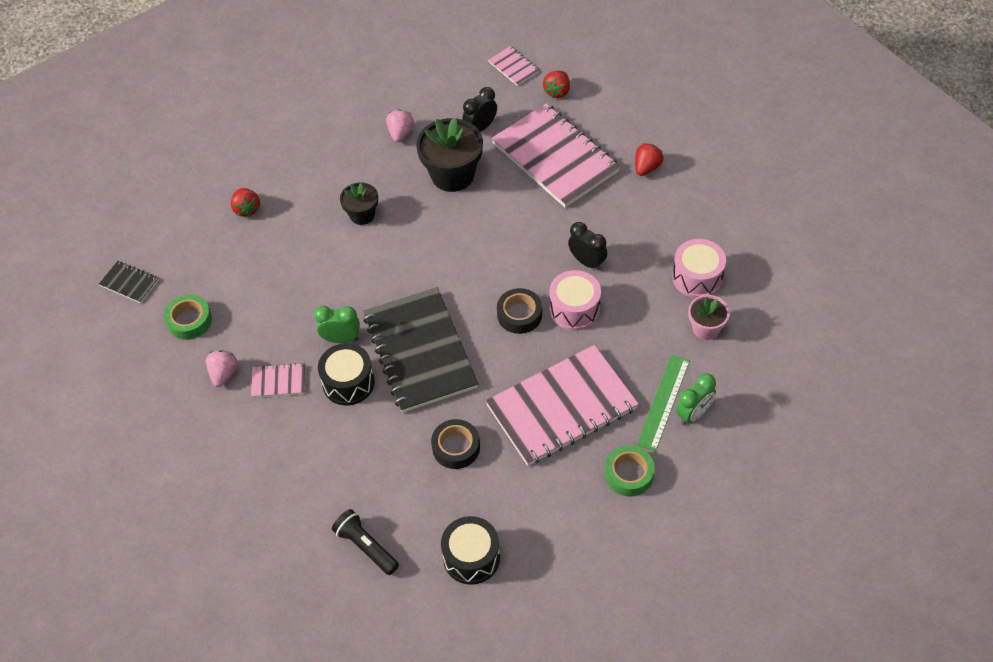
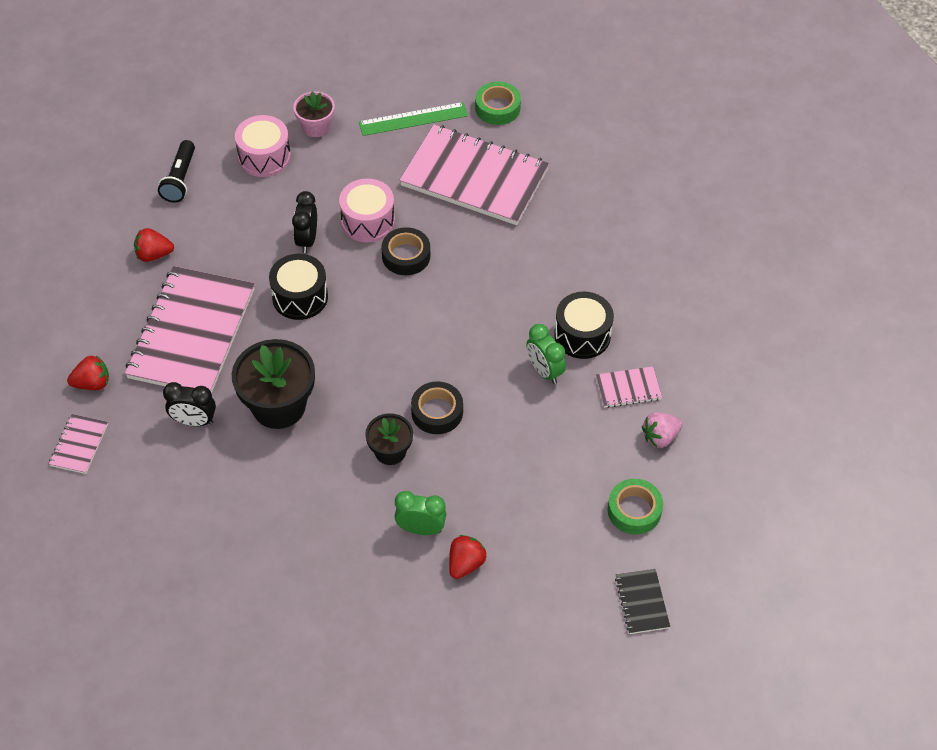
camera: 130 degrees left, 0 degrees up
pink notebook [251,363,305,398] -> pink notebook turned 60 degrees counterclockwise [596,366,662,408]
black flashlight [332,509,399,575] -> black flashlight moved to [158,140,195,203]
black notebook [363,287,479,413] -> none
pink strawberry [386,109,414,142] -> none
black tape [431,419,480,469] -> black tape moved to [411,381,463,434]
black drum [441,516,500,585] -> black drum moved to [269,254,328,320]
green clock [676,373,716,425] -> green clock moved to [395,491,446,535]

